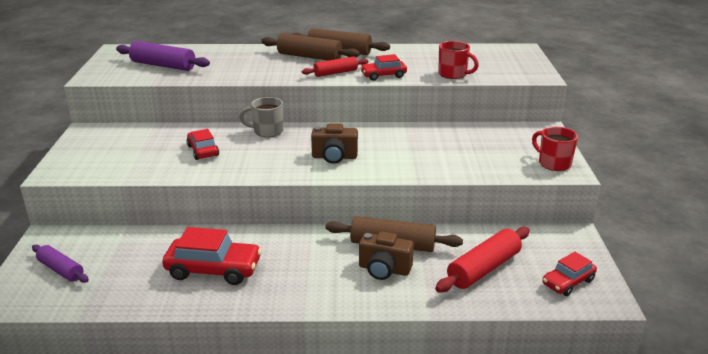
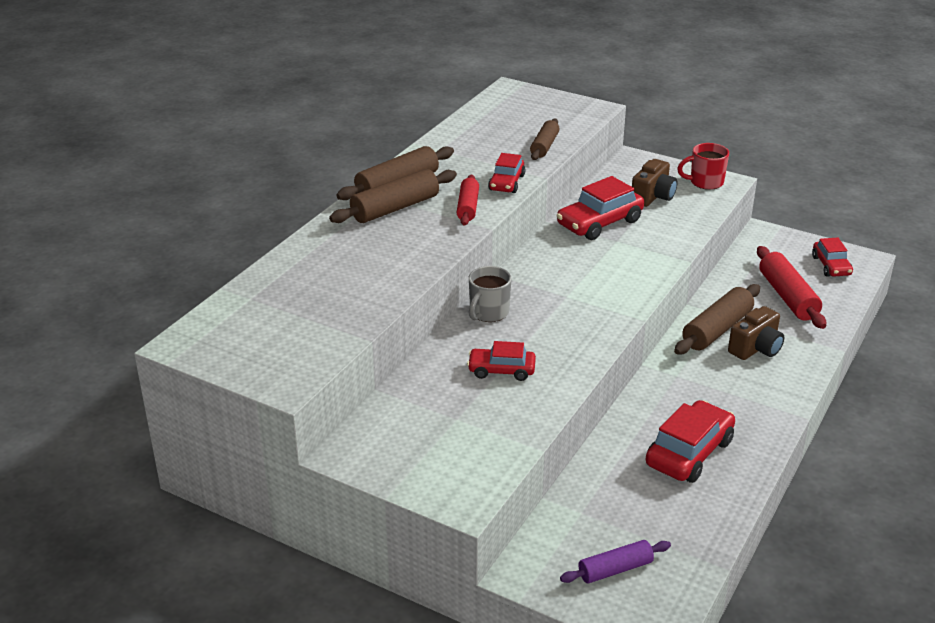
camera: 60 degrees left, 5 degrees up
purple rolling pin [116,41,210,71] -> none
brown camera [311,123,358,164] -> brown camera moved to [632,159,677,207]
red mug [438,41,479,79] -> brown rolling pin [530,119,559,160]
none -> red car [556,176,644,240]

